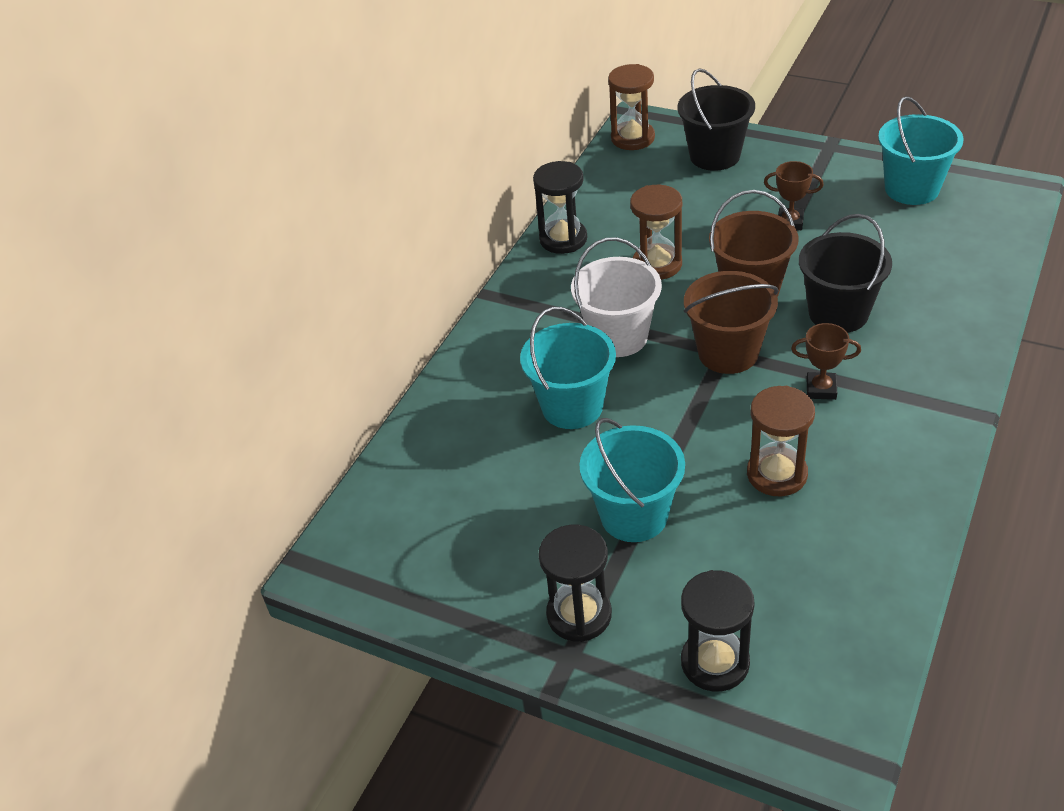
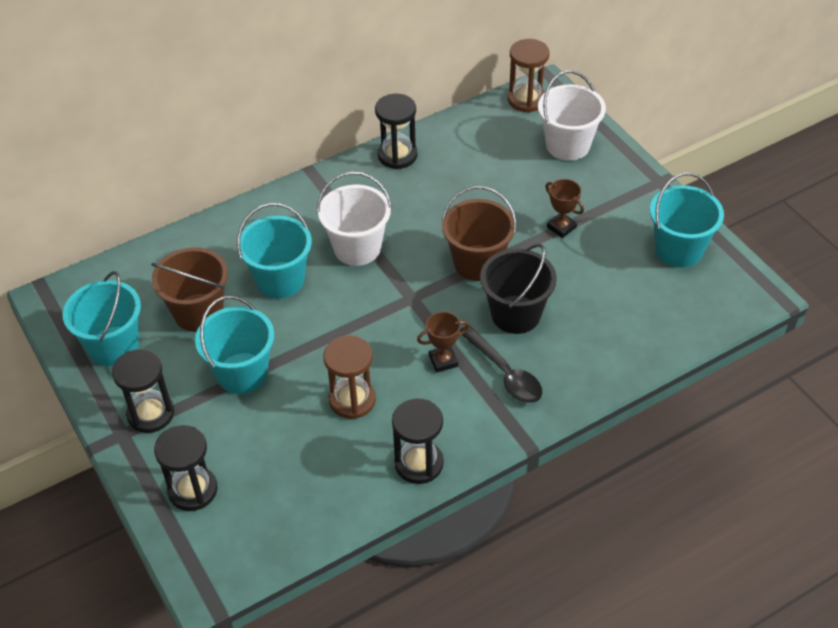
camera: 30 degrees right, 5 degrees up
brown hourglass [630,185,682,280] -> none
black bucket [677,68,755,171] -> white bucket [538,70,606,161]
brown bucket [683,271,779,374] -> brown bucket moved to [151,247,228,332]
brown trophy [791,323,861,400] -> brown trophy turned 60 degrees counterclockwise [417,312,470,373]
none -> turquoise bucket [63,271,141,366]
none -> black hourglass [392,398,444,484]
none -> black spoon [460,325,542,403]

